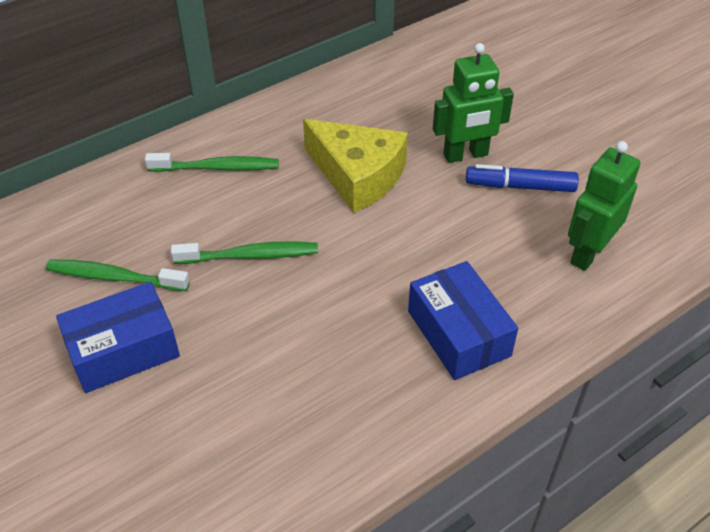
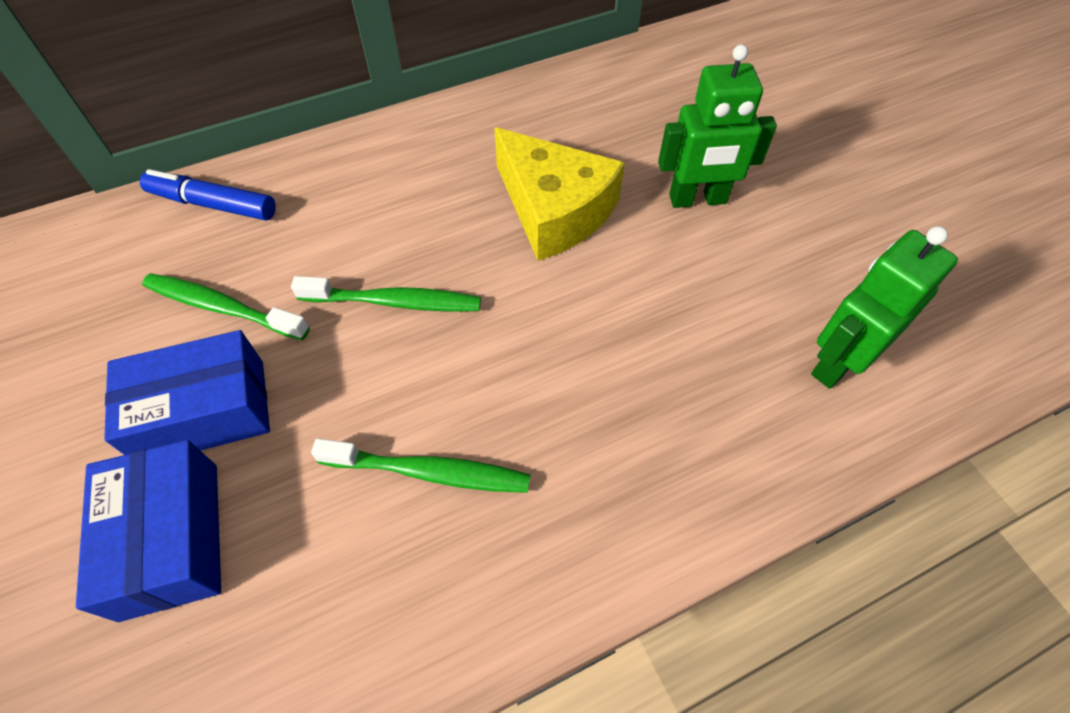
camera: 10 degrees right, 10 degrees up
green toothbrush [145,153,279,172] -> green toothbrush moved to [311,438,530,493]
blue box [408,261,518,380] -> blue box moved to [76,440,221,622]
blue marker [466,164,579,192] -> blue marker moved to [140,169,276,221]

